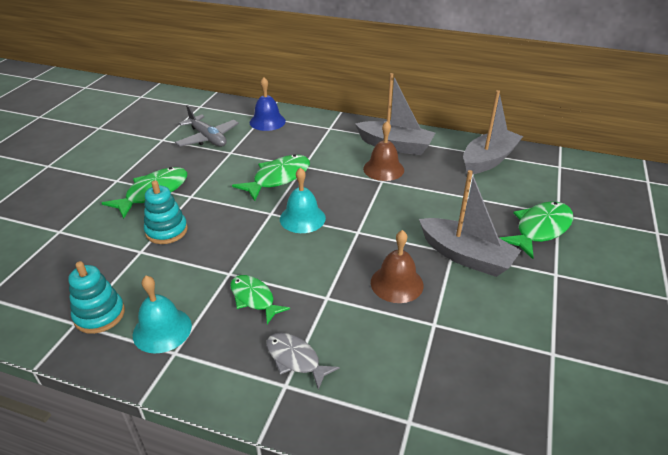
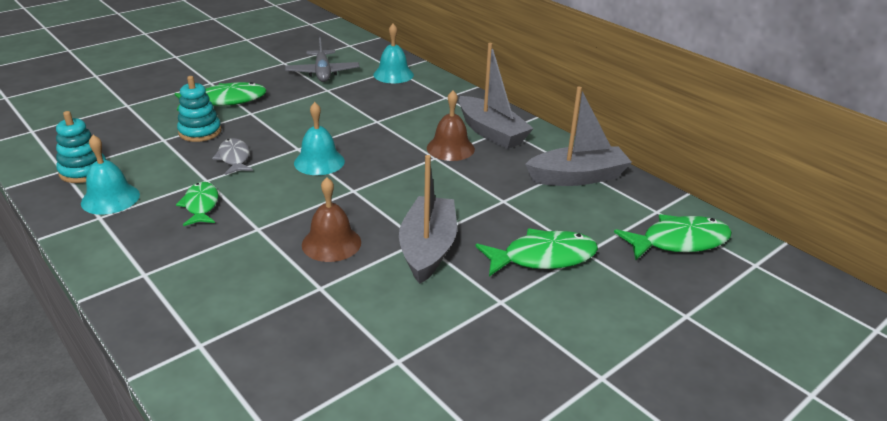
camera: 30 degrees right, 5 degrees down
green fish [232,154,310,201] -> green fish moved to [614,214,732,260]
blue bell [250,77,286,131] -> turquoise bell [373,24,414,83]
grey fish [266,333,340,390] -> grey fish moved to [212,138,253,175]
grey boat [419,170,522,277] -> grey boat turned 150 degrees counterclockwise [399,155,457,284]

